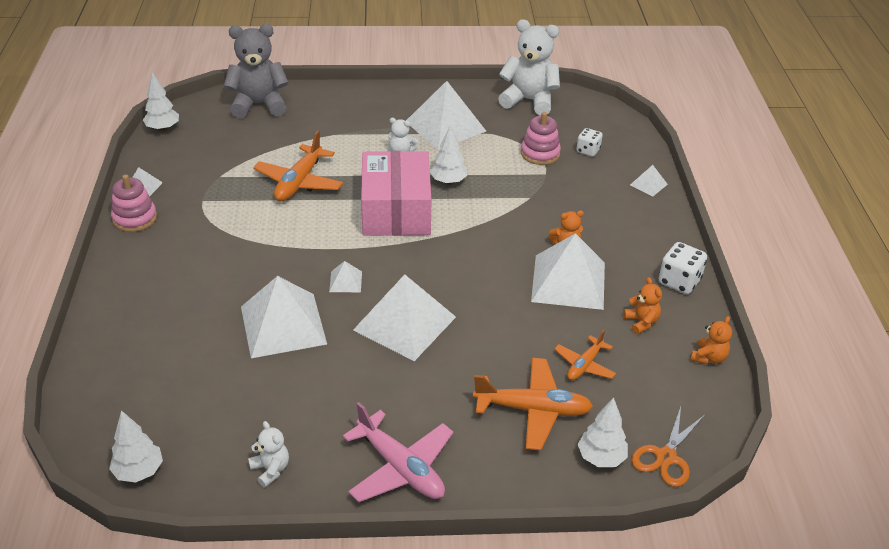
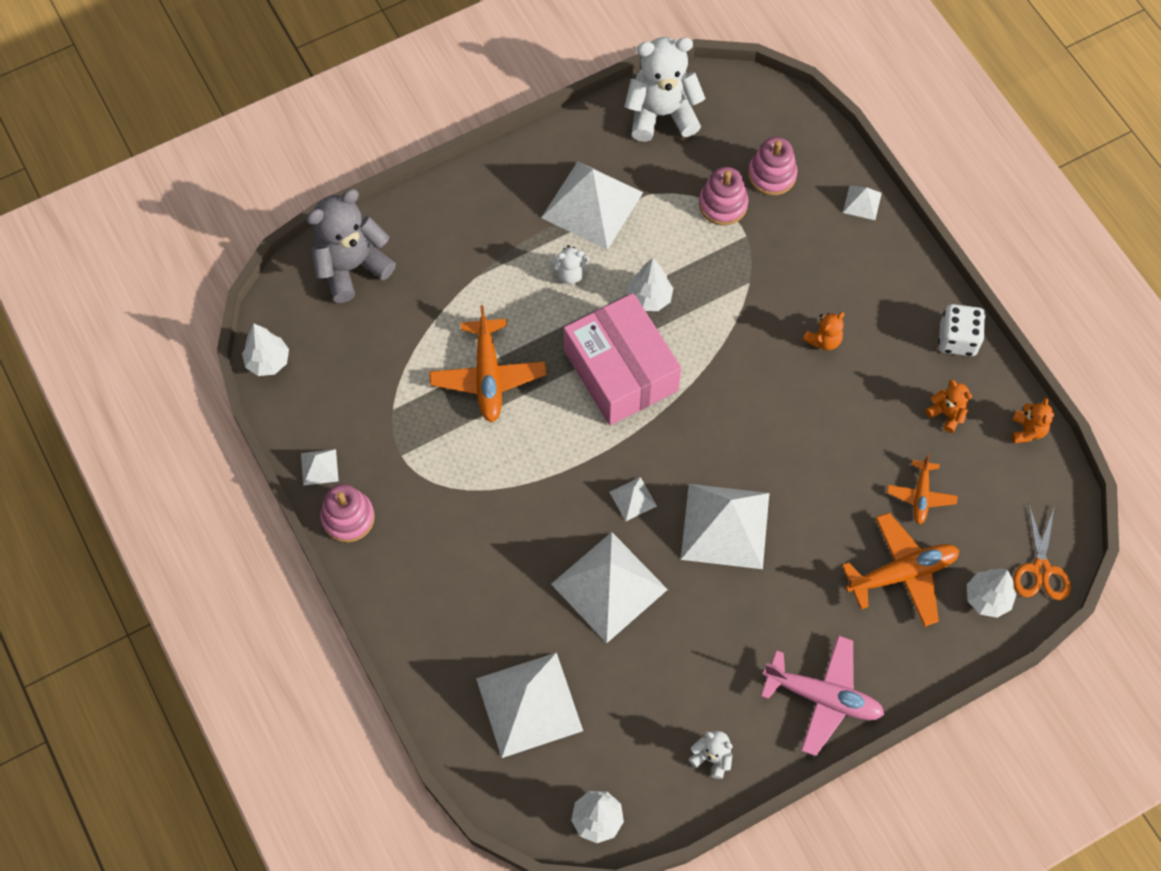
camera: 25 degrees left, 25 degrees up
white pyramid [531,233,605,310] -> white pyramid moved to [476,652,583,758]
white dice [576,128,603,157] -> pink stacking toy [748,137,798,196]

